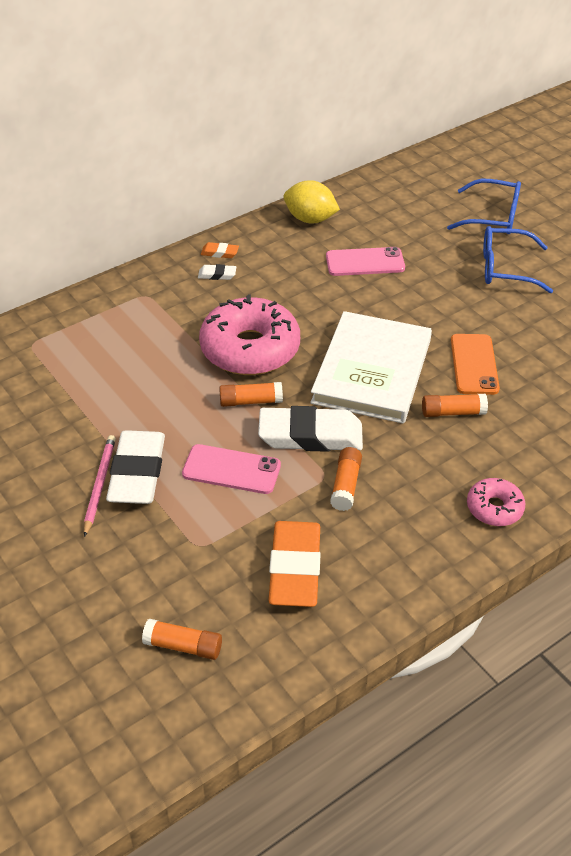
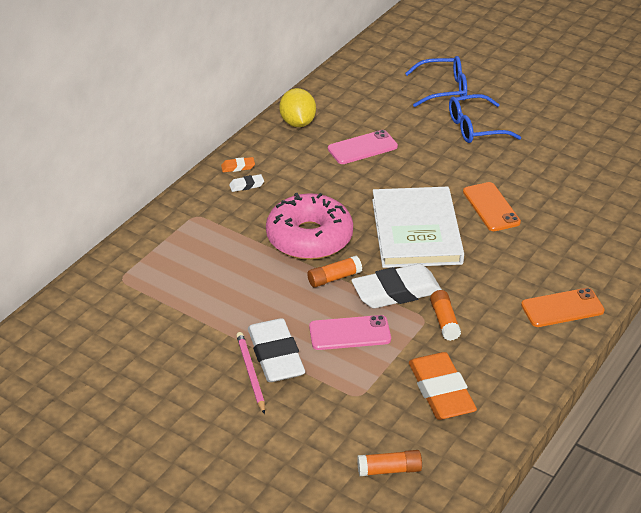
camera: 20 degrees left, 5 degrees down
yellow lemon [284,180,340,224] -> yellow lemon turned 75 degrees clockwise [279,88,316,127]
orange glue stick [422,394,488,417] -> none
pink donut [467,478,525,526] -> orange phone [521,288,605,327]

